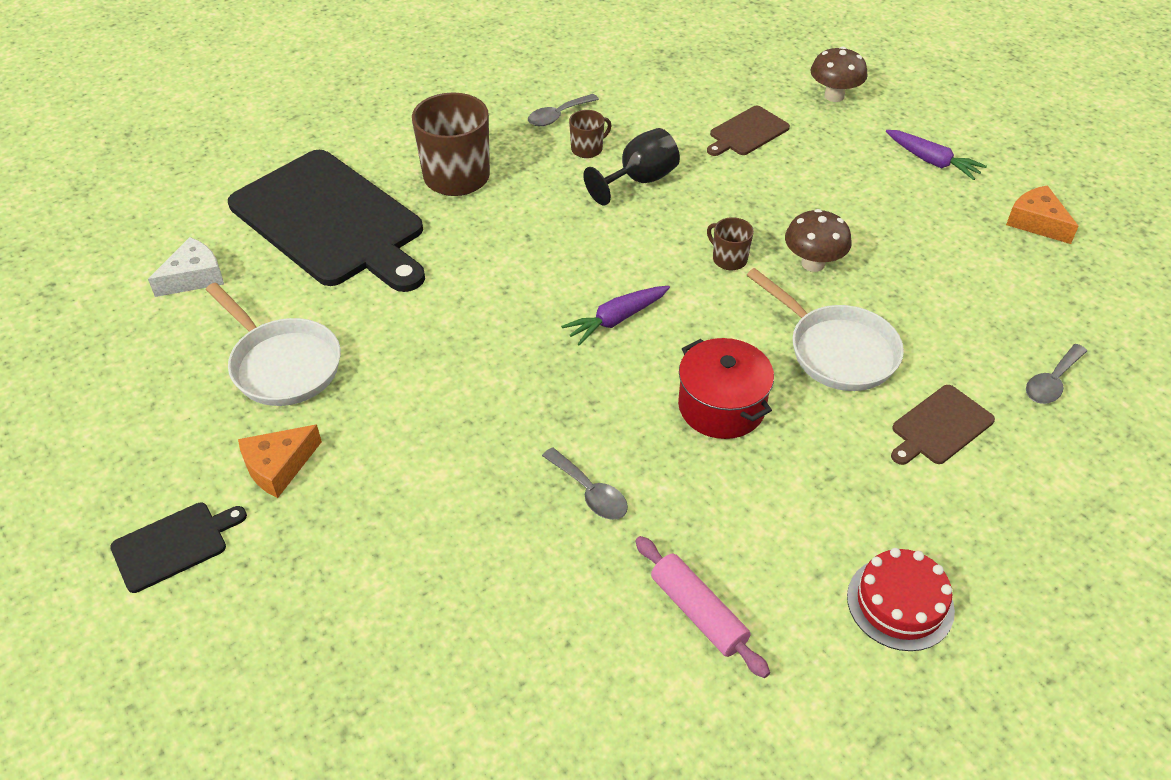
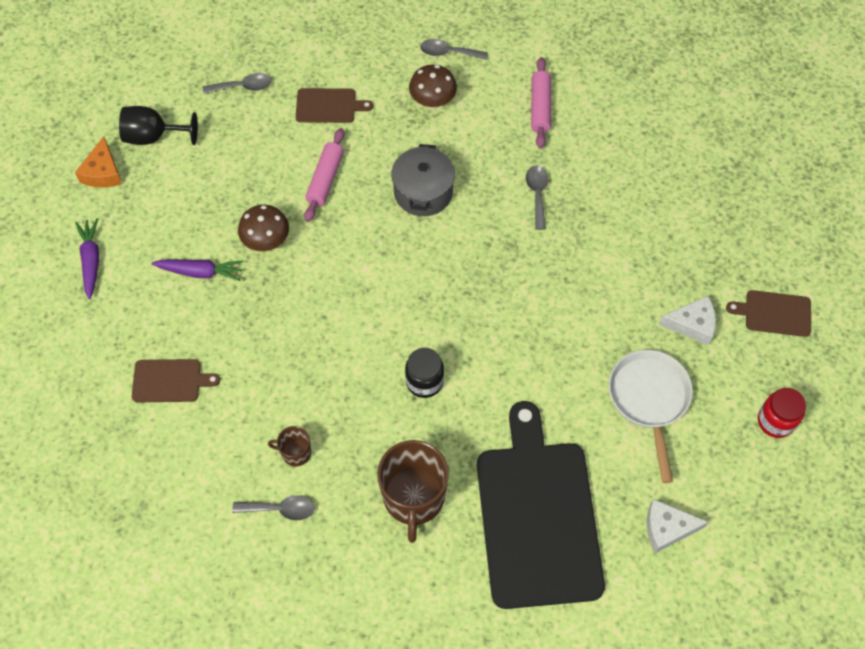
camera: 140 degrees left, 15 degrees up
black cutting board [110,503,247,593] -> brown cutting board [726,290,811,337]
orange cheese [238,424,322,498] -> white cheese [659,296,716,345]
purple carrot [561,286,670,346] -> purple carrot moved to [151,260,244,281]
black goblet [583,128,680,206] -> black goblet moved to [119,106,198,145]
red pot [678,338,774,439] -> grey pot [391,144,455,216]
brown mug [707,217,754,270] -> none
white pan [747,268,904,391] -> pink rolling pin [304,128,344,222]
brown mushroom [810,47,868,102] -> brown mushroom moved to [409,65,457,109]
red cake [847,548,955,651] -> grey spoon [420,39,488,60]
none -> black jar [405,348,444,398]
none -> red jar [758,388,806,438]

